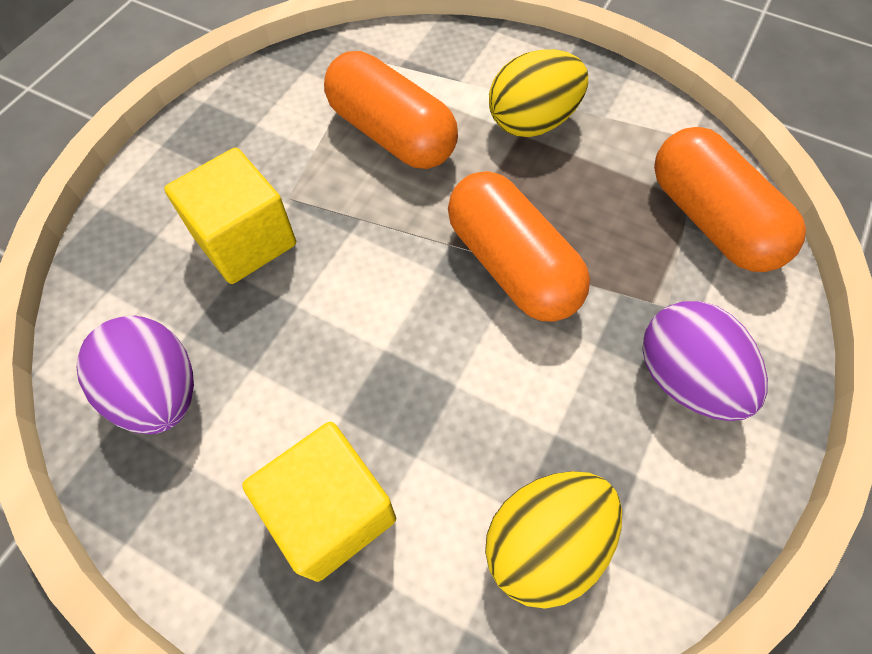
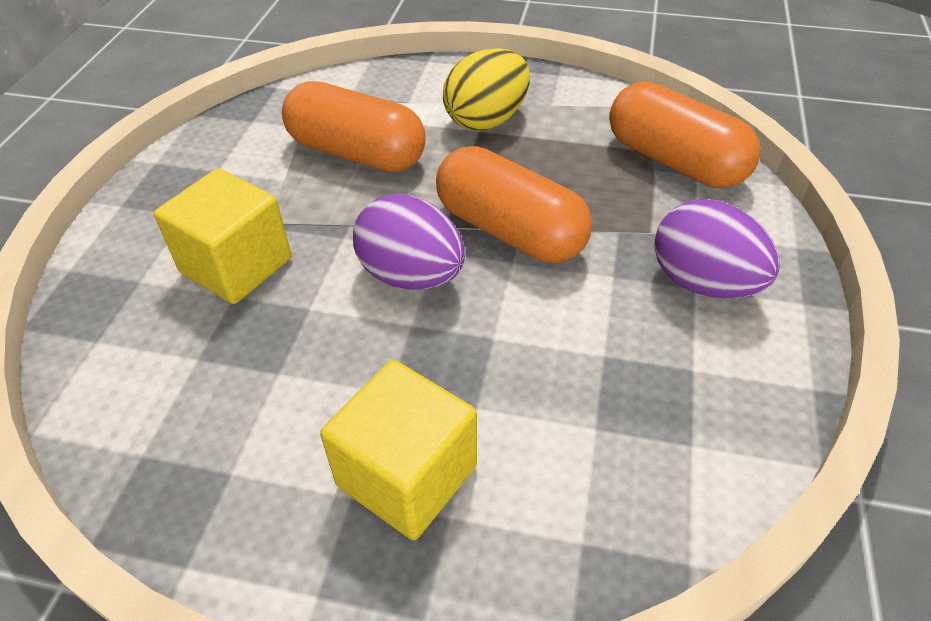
camera: 15 degrees left, 15 degrees down
purple egg [77,316,194,434] -> purple egg moved to [353,194,465,289]
yellow egg [485,471,622,609] -> none

